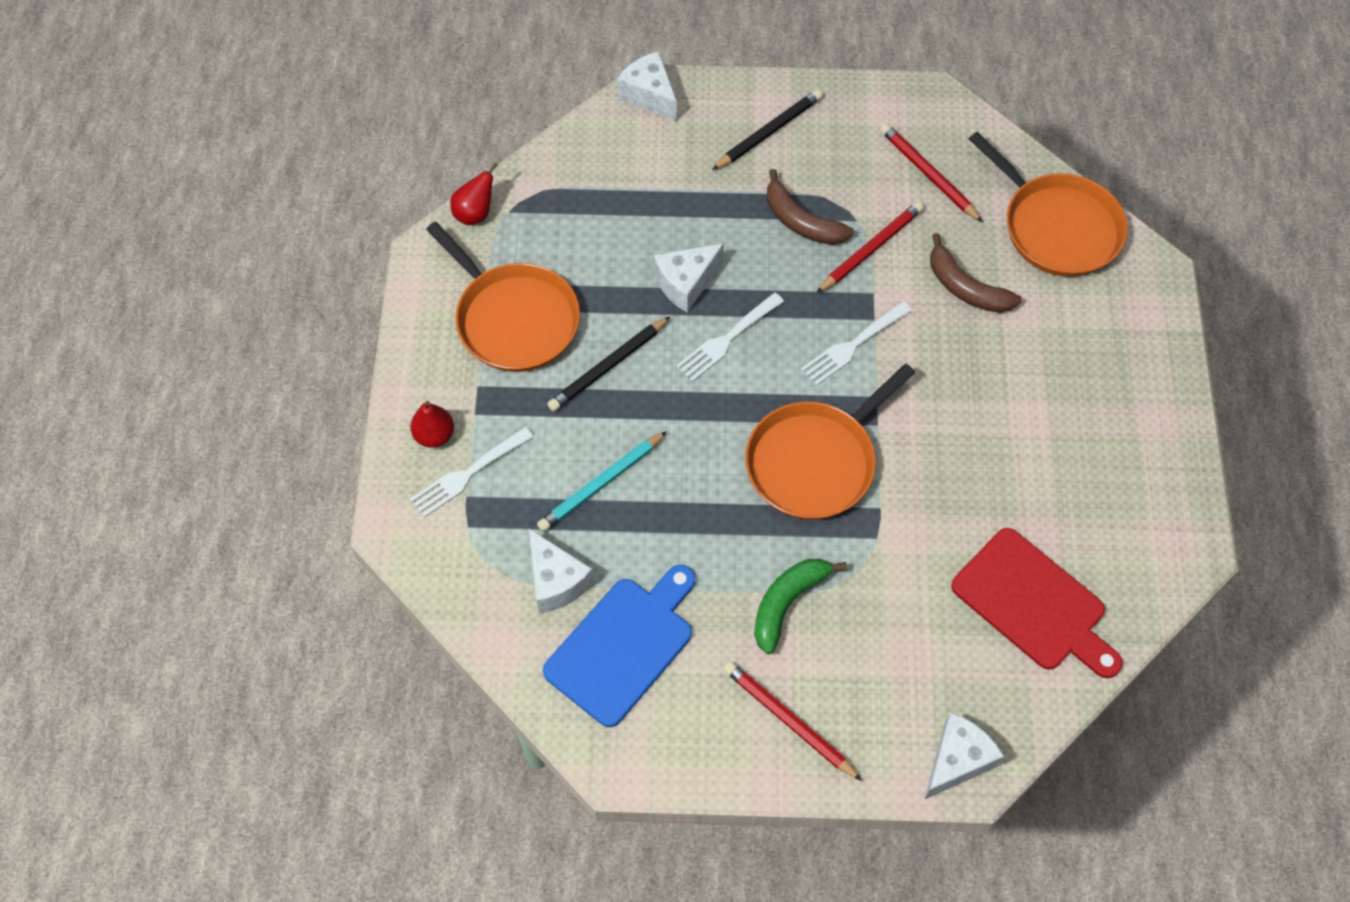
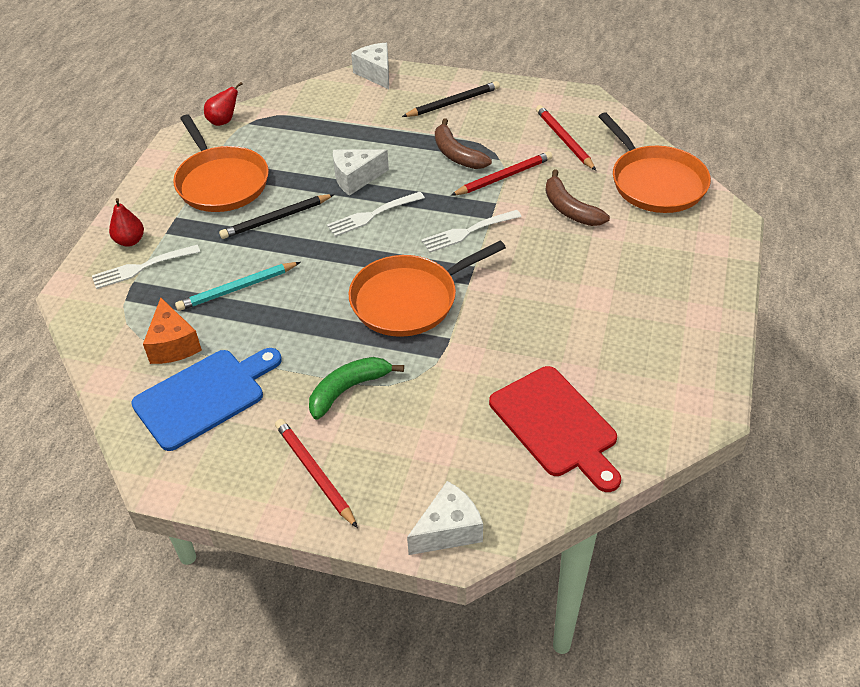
camera: 15 degrees right, 15 degrees down
white cheese [529,529,594,614] -> orange cheese [143,298,202,364]

